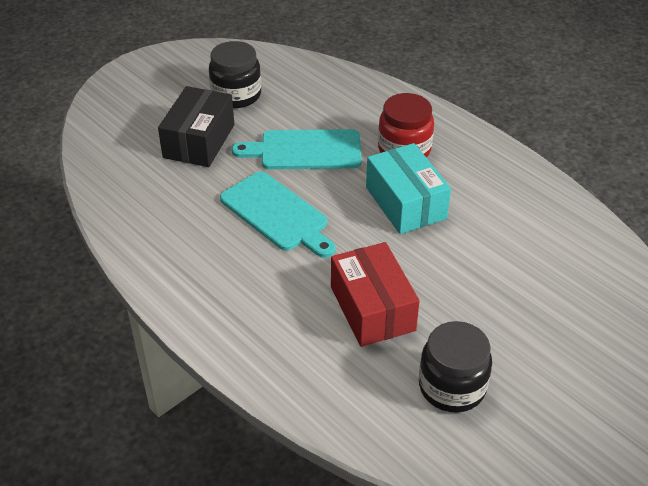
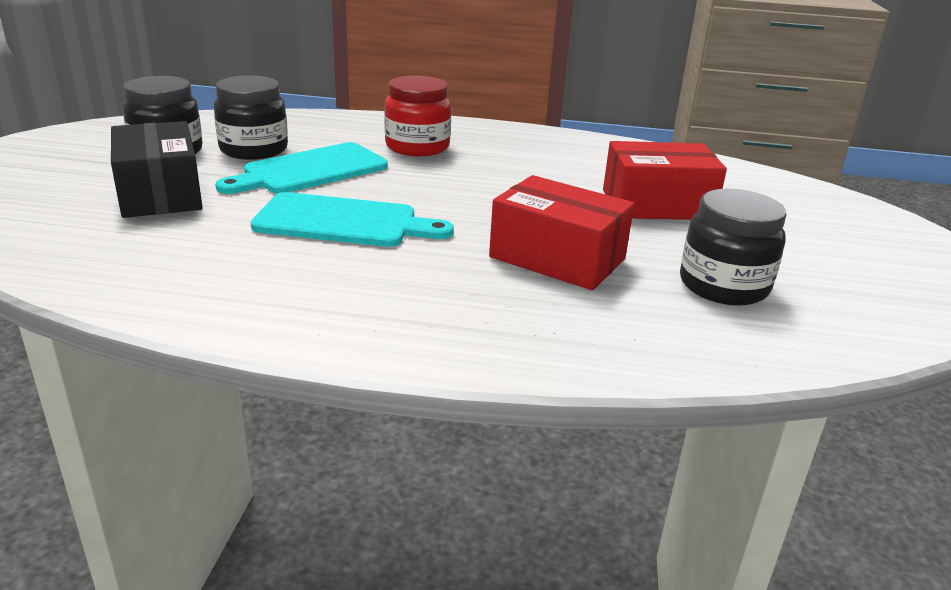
camera: 40 degrees left, 15 degrees down
turquoise box [366,143,451,234] -> none
none -> black jar [214,76,288,160]
none -> red box [603,141,727,220]

